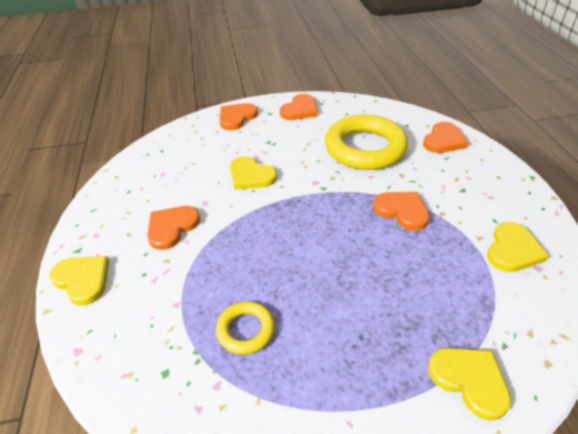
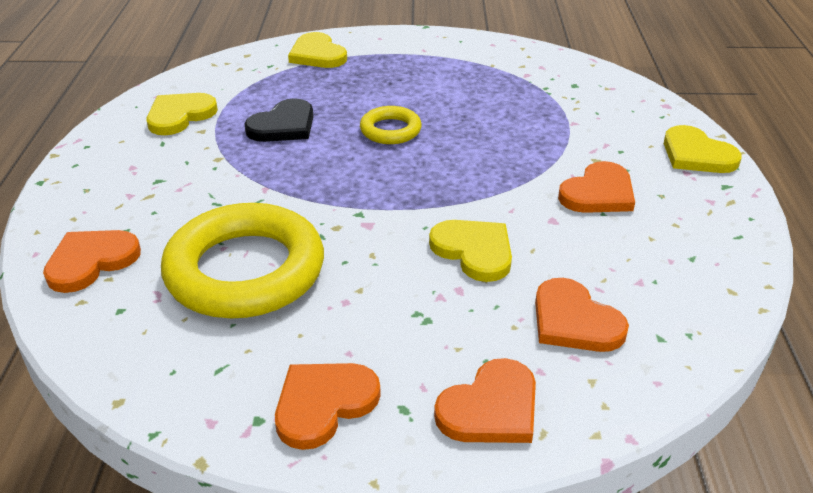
camera: 170 degrees left, 5 degrees down
yellow ring [216,301,275,355] -> yellow ring moved to [360,106,422,144]
orange heart [373,192,430,231] -> orange heart moved to [535,278,629,352]
none -> black heart [244,98,313,142]

